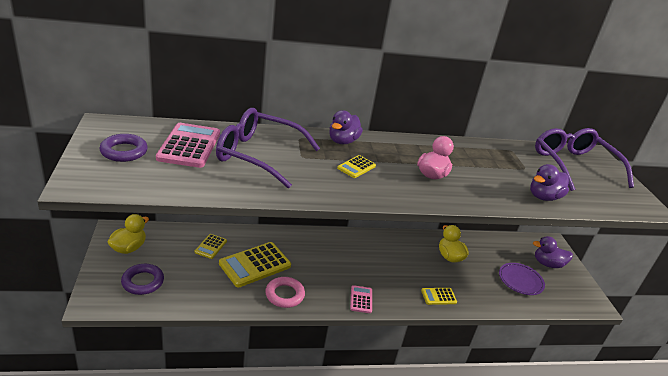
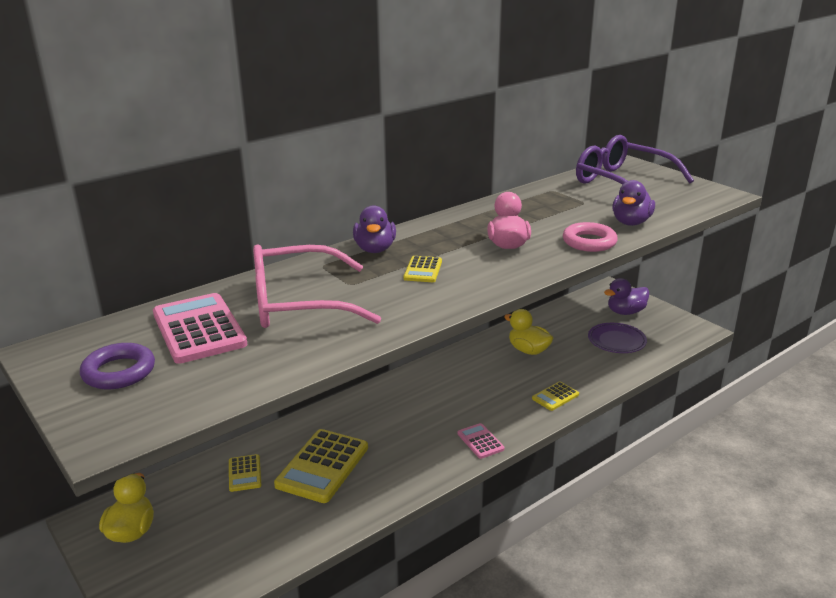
camera: 25 degrees left, 5 degrees down
purple ring [121,264,164,295] -> none
purple glasses [216,108,320,188] -> pink glasses [253,244,381,328]
pink ring [265,277,305,308] -> pink ring moved to [563,222,618,252]

